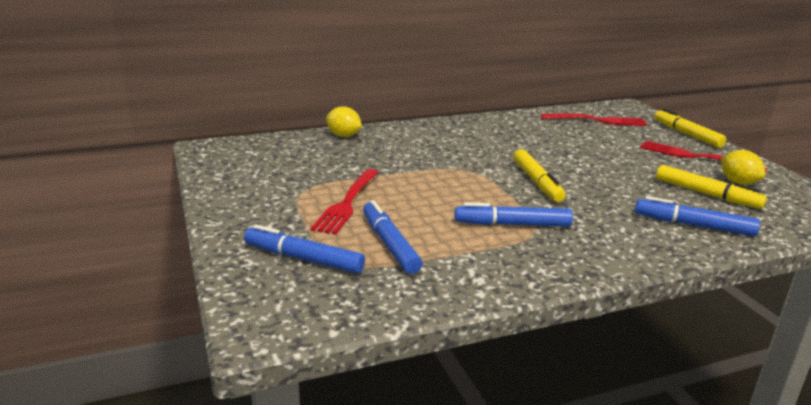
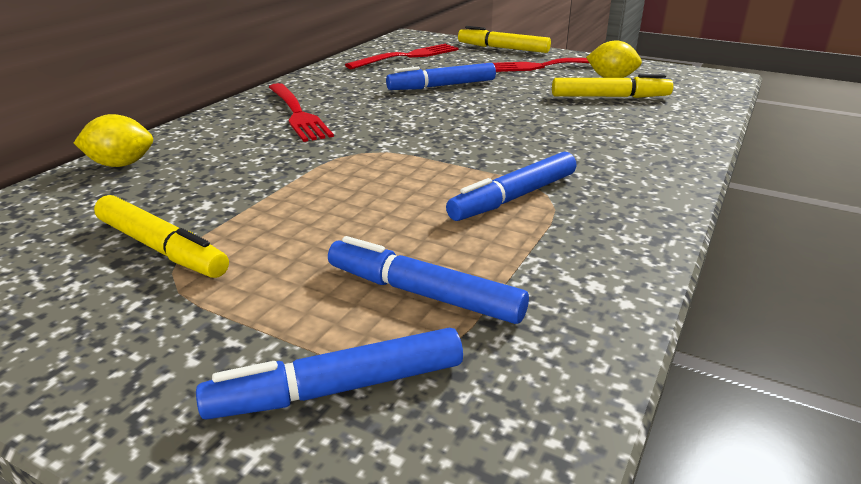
camera: 40 degrees left, 5 degrees up
red fork [310,169,379,235] -> red fork moved to [269,83,334,142]
yellow marker [513,149,566,202] -> yellow marker moved to [94,195,229,278]
blue marker [635,196,760,236] -> blue marker moved to [386,63,496,90]

